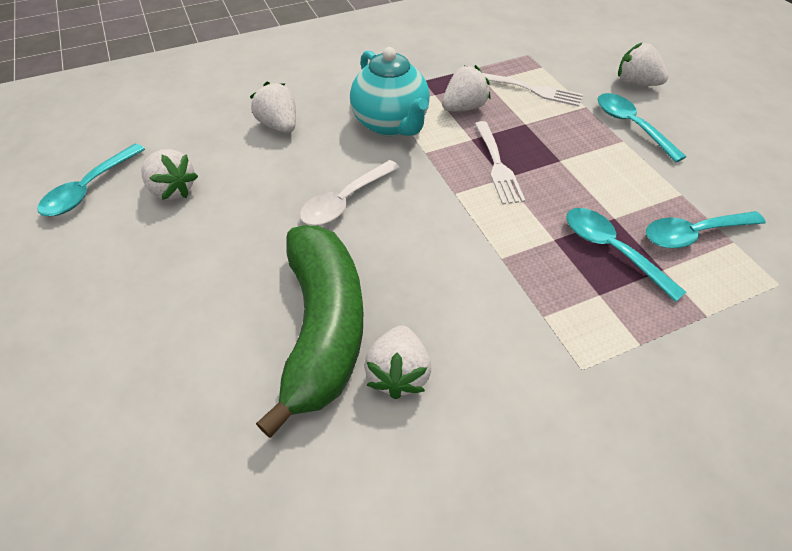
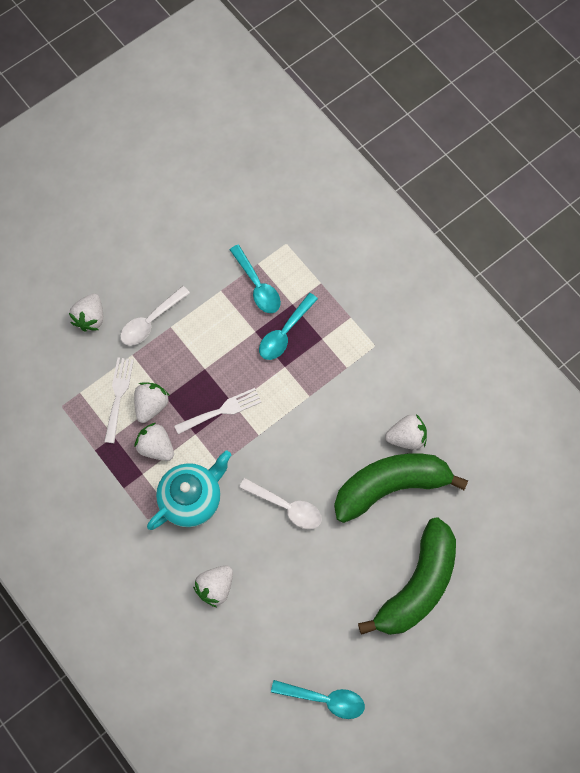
camera: 105 degrees left, 20 degrees up
white strawberry [141,149,198,200] -> white strawberry moved to [134,383,170,423]
turquoise spoon [598,93,686,162] -> white spoon [120,286,190,346]
none -> green banana [358,517,456,635]

